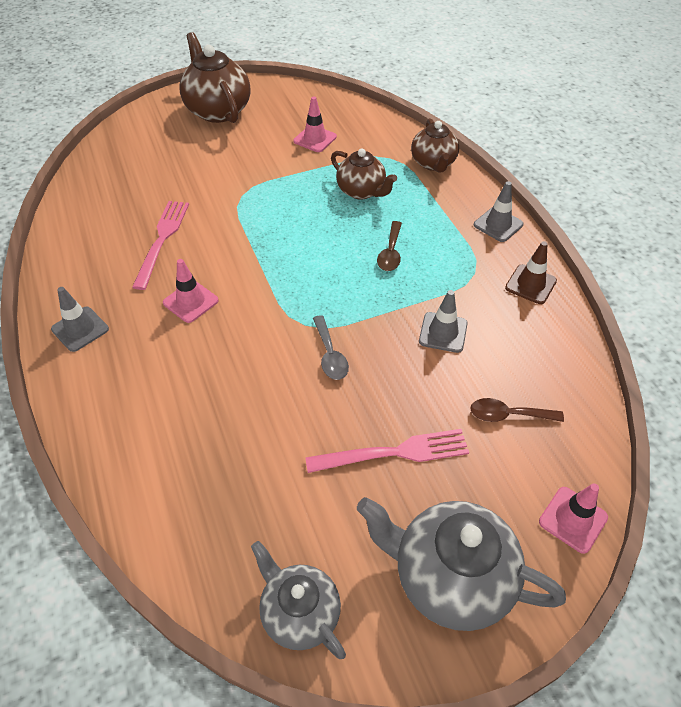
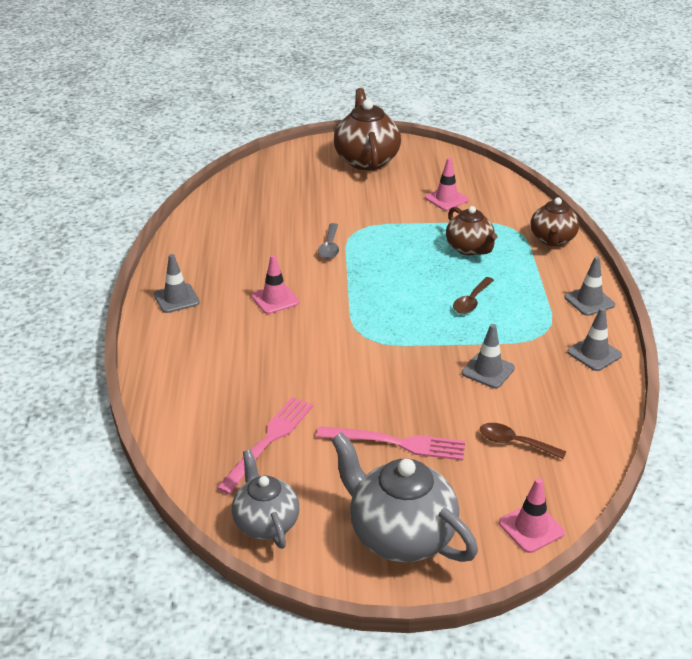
camera: 20 degrees right, 15 degrees down
pink fork [132,201,189,290] -> pink fork moved to [217,397,313,494]
grey spoon [313,315,349,380] -> grey spoon moved to [318,223,339,259]
brown traffic cone [505,241,557,304] -> grey traffic cone [567,307,622,371]

